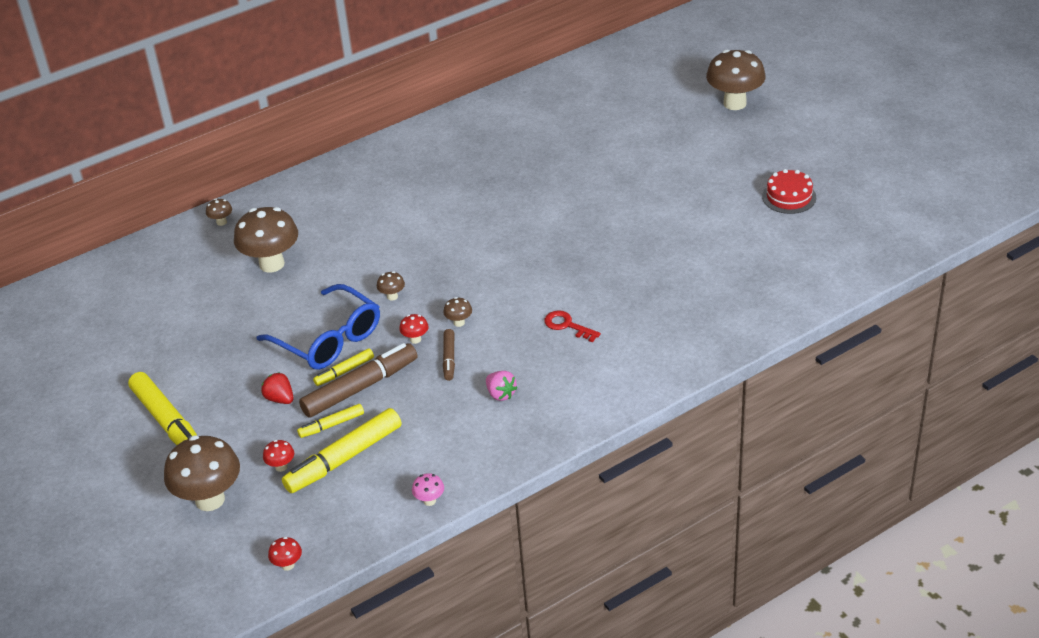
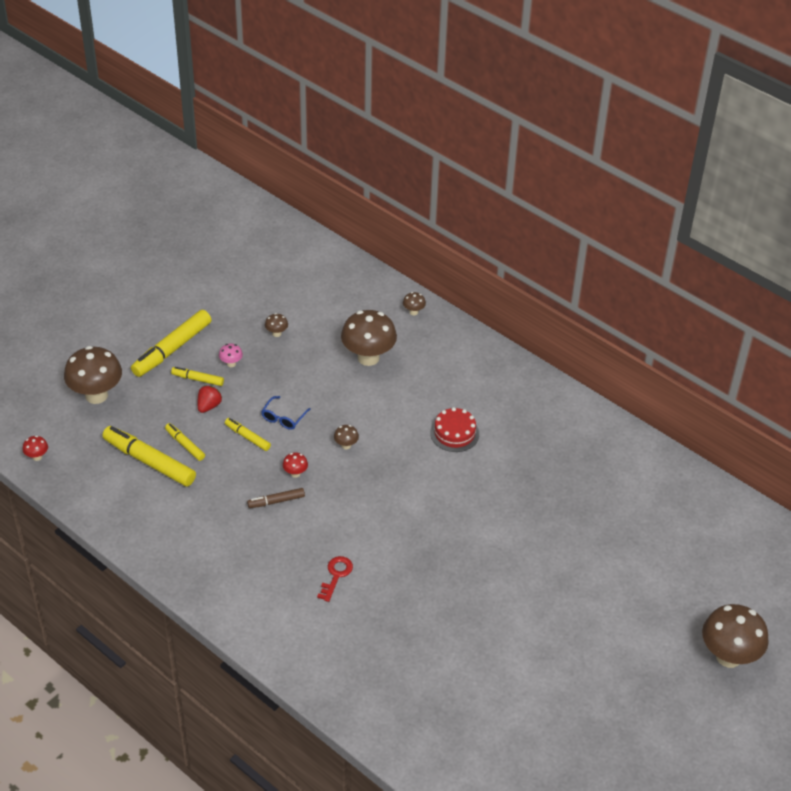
camera: 70 degrees right, 5 degrees up
blue glasses [257,284,380,370] -> blue glasses [261,396,311,430], size x0.47
red mushroom [263,440,294,472] -> none
brown marker [299,343,417,418] -> none
pink mushroom [412,473,444,506] -> pink mushroom moved to [219,343,243,367]
brown mushroom [443,297,472,327] -> brown mushroom moved to [265,313,288,337]
pink strawberry [486,371,517,401] -> none
red cake [762,169,816,214] -> red cake moved to [430,407,479,452]
none -> yellow marker [171,367,224,386]

